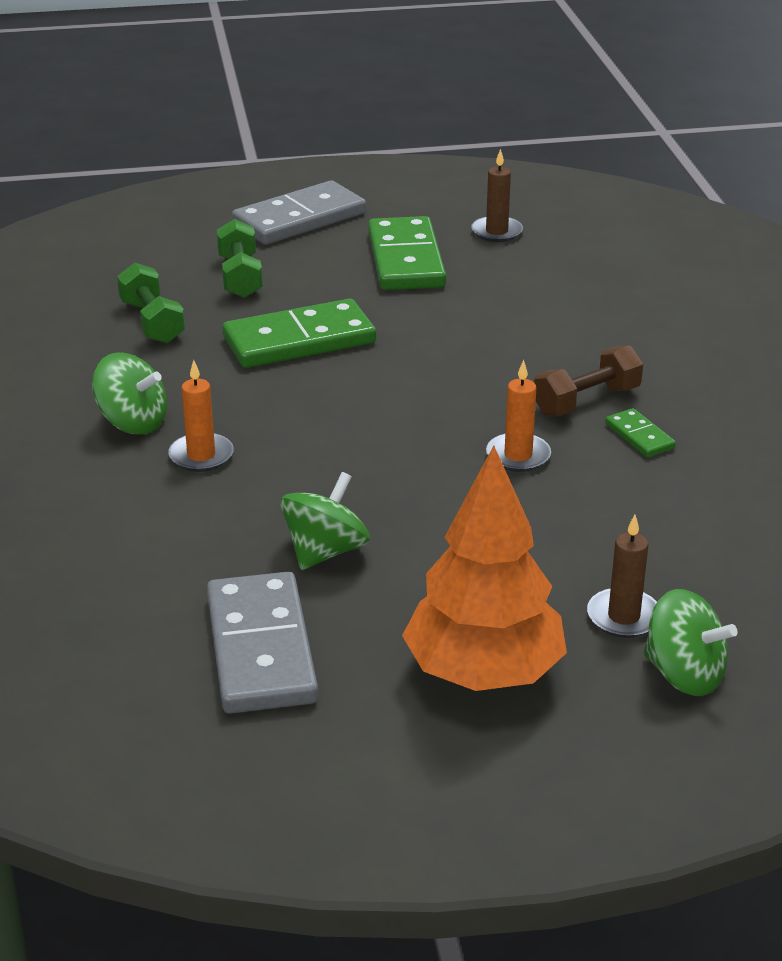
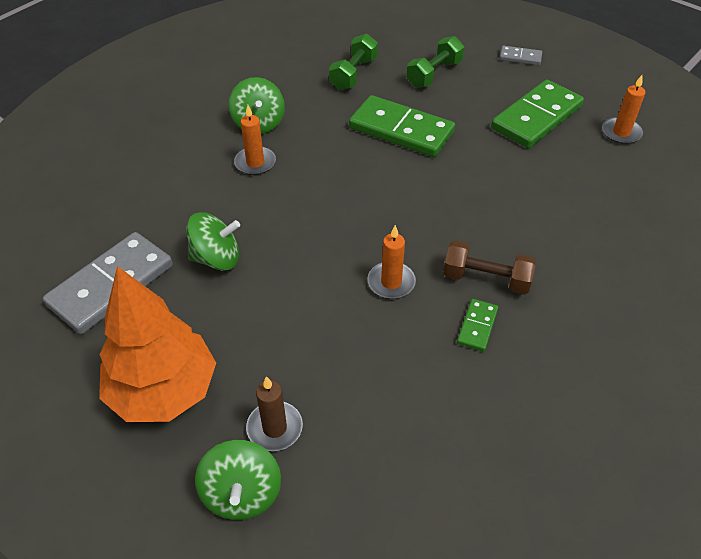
camera: 50 degrees right, 15 degrees up
grey domino [232,181,366,245] -> grey domino [500,46,542,65], size x0.47
brown candle [471,149,523,242] -> orange candle [602,75,646,144]

